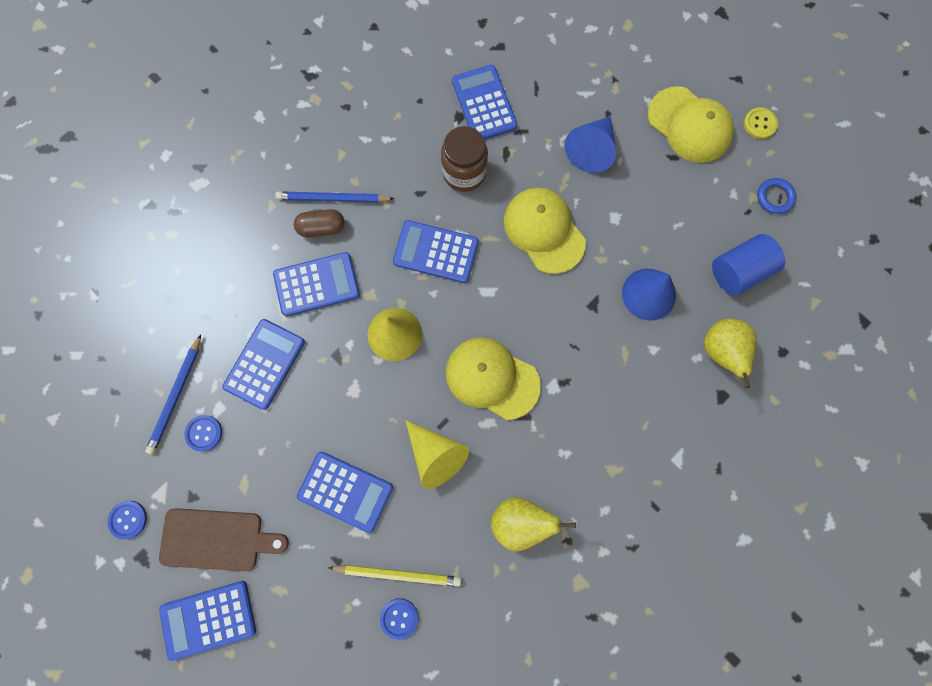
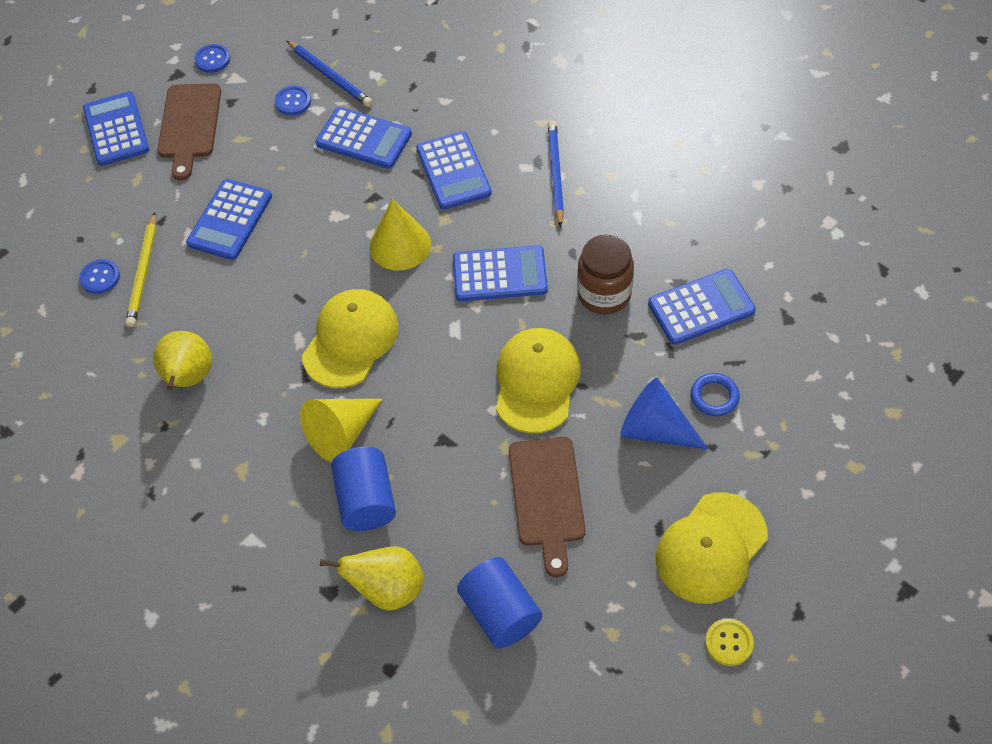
camera: 90 degrees right, 20 degrees down
blue pencil [145,334,201,454] -> blue pencil turned 150 degrees counterclockwise [287,41,372,107]
brown capsule [294,209,345,237] -> none
blue calculator [393,220,479,283] -> blue calculator turned 75 degrees clockwise [453,245,548,301]
yellow cone [405,420,469,489] -> yellow cone moved to [300,399,382,462]
yellow cap [504,188,586,274] -> yellow cap turned 45 degrees counterclockwise [496,328,581,433]
blue cone [622,269,676,321] -> none
blue ring [757,178,796,214] -> blue ring moved to [691,373,740,416]
none -> blue cylinder [331,447,396,531]
none -> brown cutting board [509,437,586,577]

